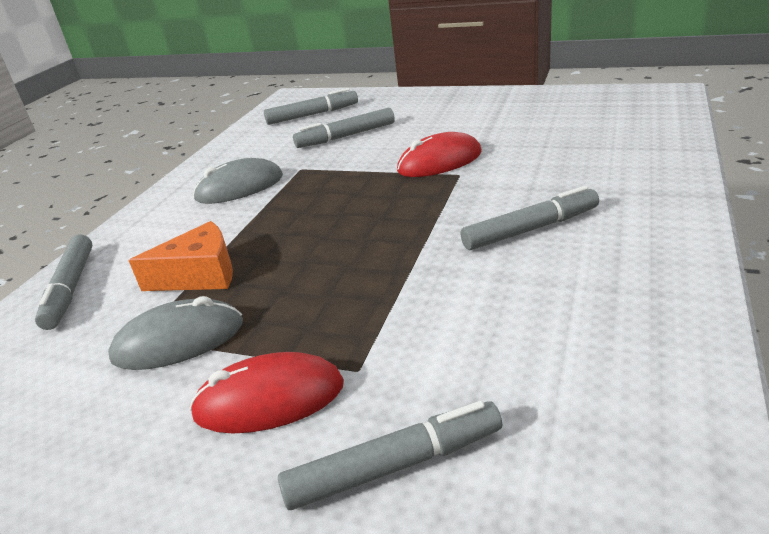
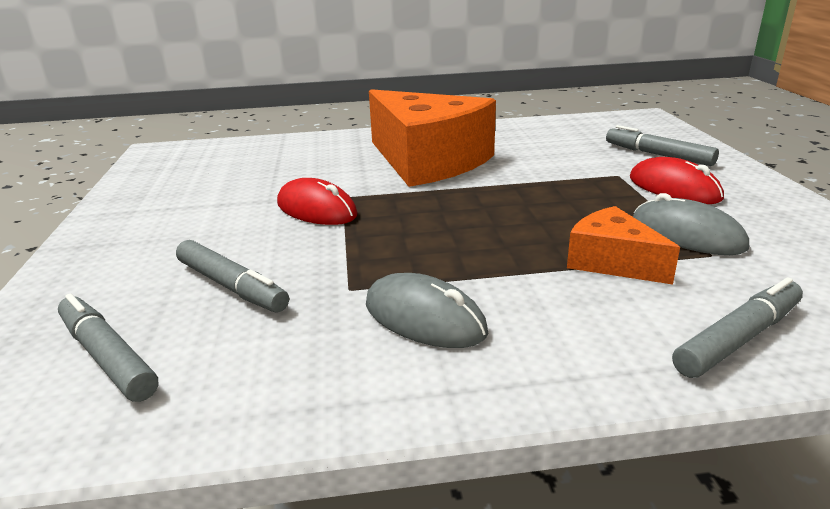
camera: 120 degrees left, 5 degrees down
grey marker [460,186,599,250] -> orange cheese [369,89,496,187]

